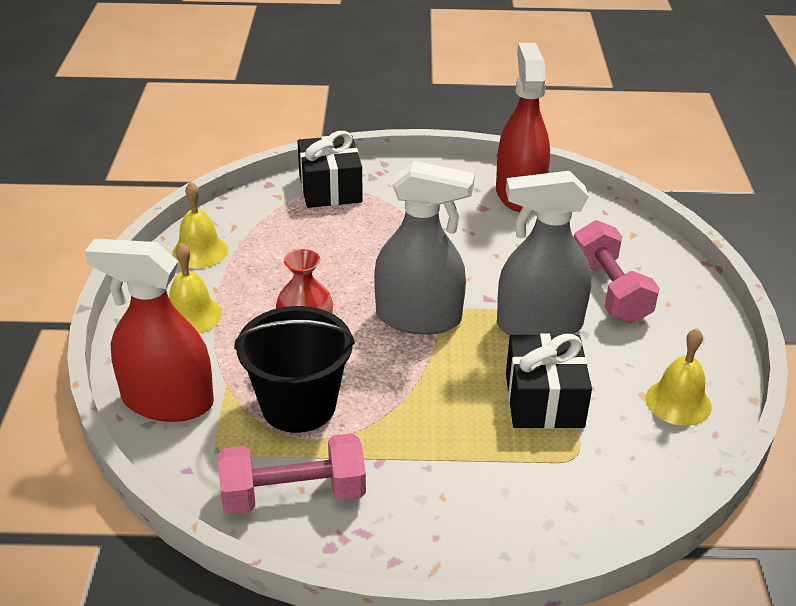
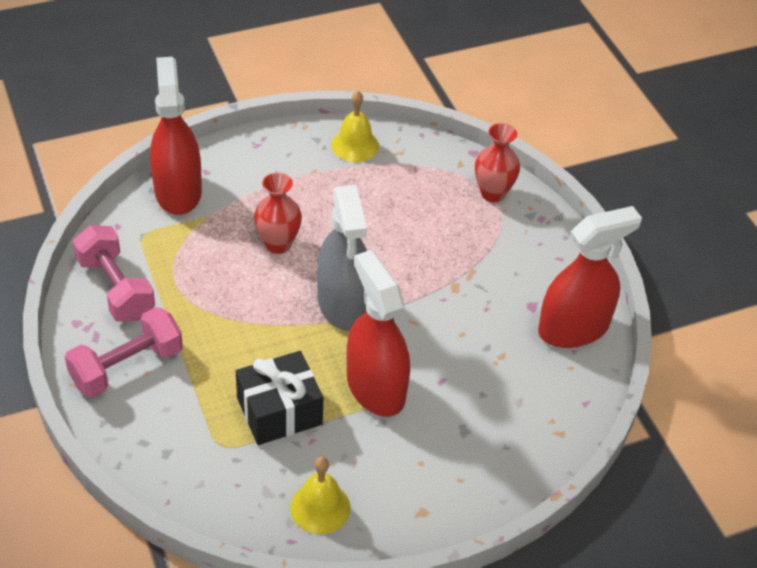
camera: 65 degrees right, 10 degrees up
yellow bell [169,243,222,334] -> none
black bucket [234,306,355,433] -> none
black gift [297,131,363,208] -> red vase [475,123,520,202]
grey spray bottle [497,171,591,335] -> red spray bottle [347,250,410,417]
pink dumbbell [574,220,659,324] -> pink dumbbell moved to [65,307,183,397]

